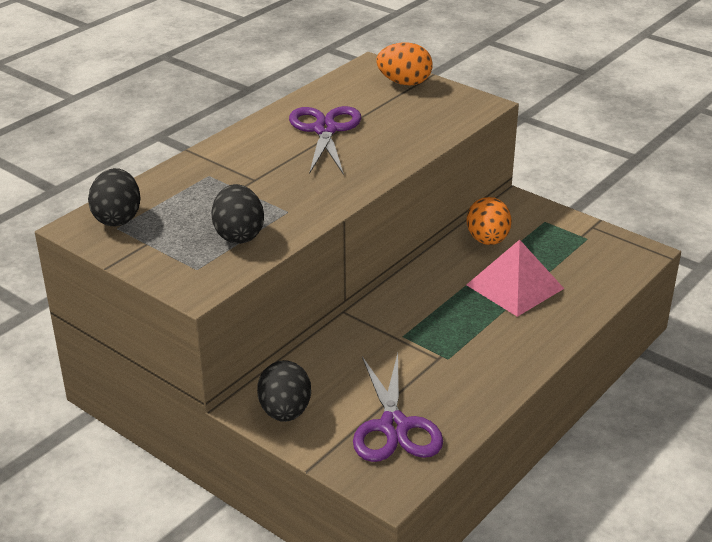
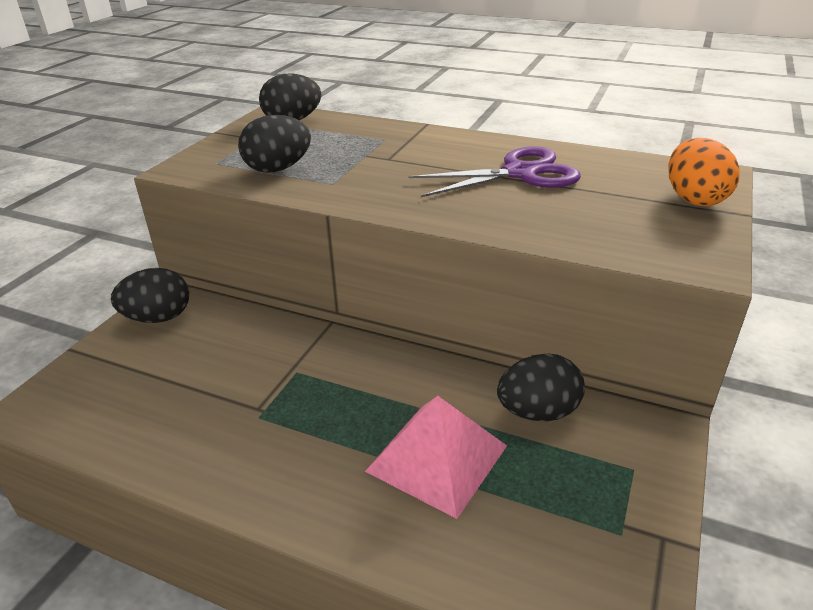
camera: 75 degrees right, 0 degrees up
purple scissors [353,353,443,462] -> none
orange egg [467,197,512,245] -> black egg [497,353,585,421]

